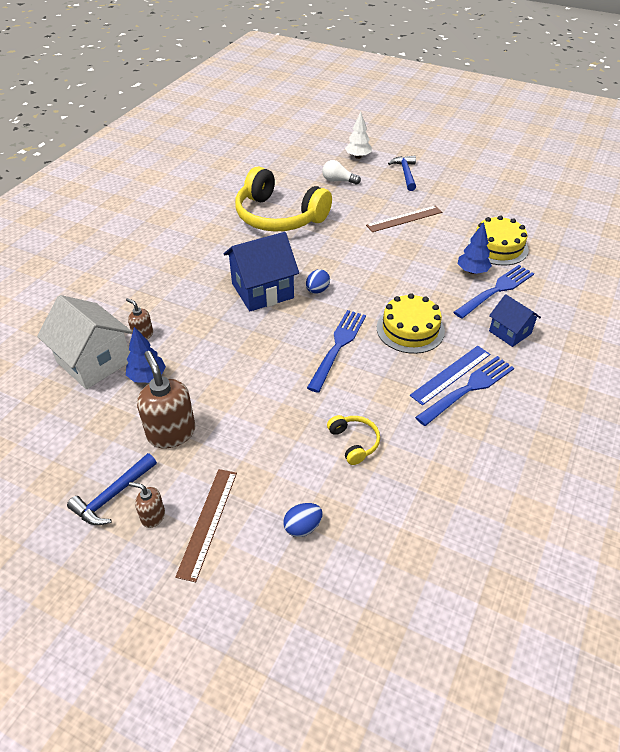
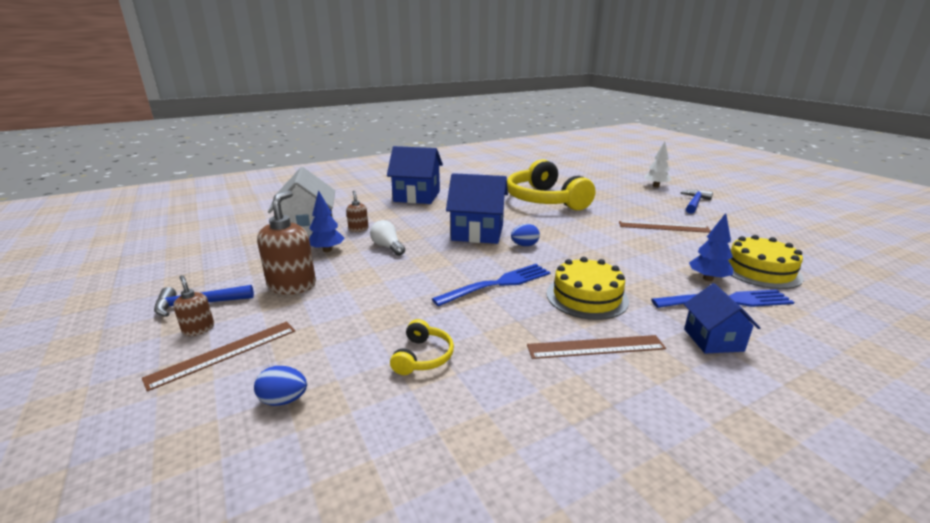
camera: 35 degrees right, 20 degrees down
white light bulb [322,160,361,185] -> white light bulb moved to [370,220,405,256]
blue ruler [410,346,490,405] -> brown ruler [527,335,666,359]
blue fork [415,356,514,426] -> none
none -> blue house [387,146,443,204]

